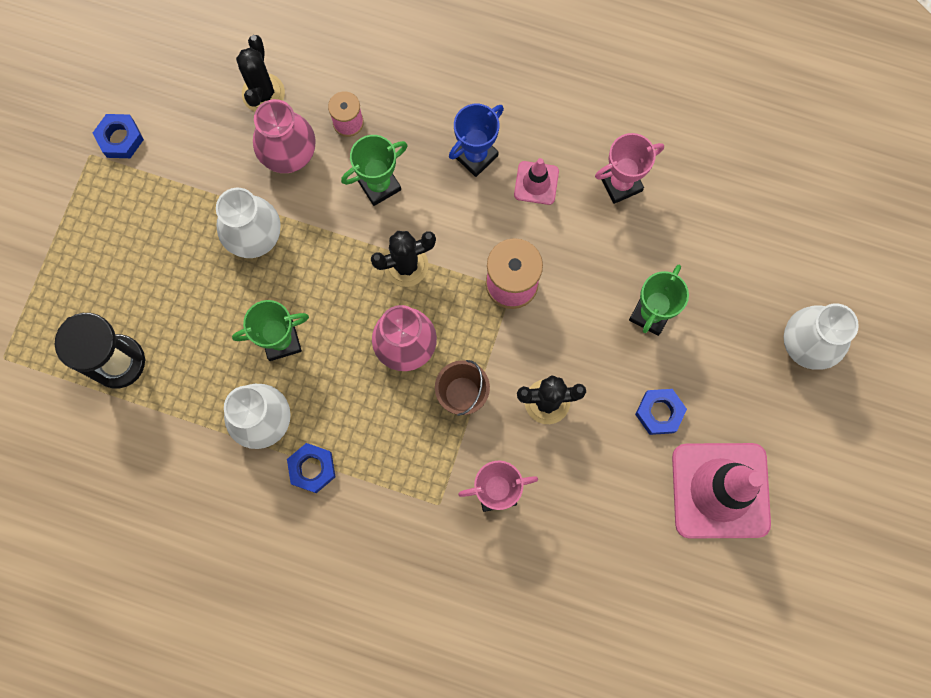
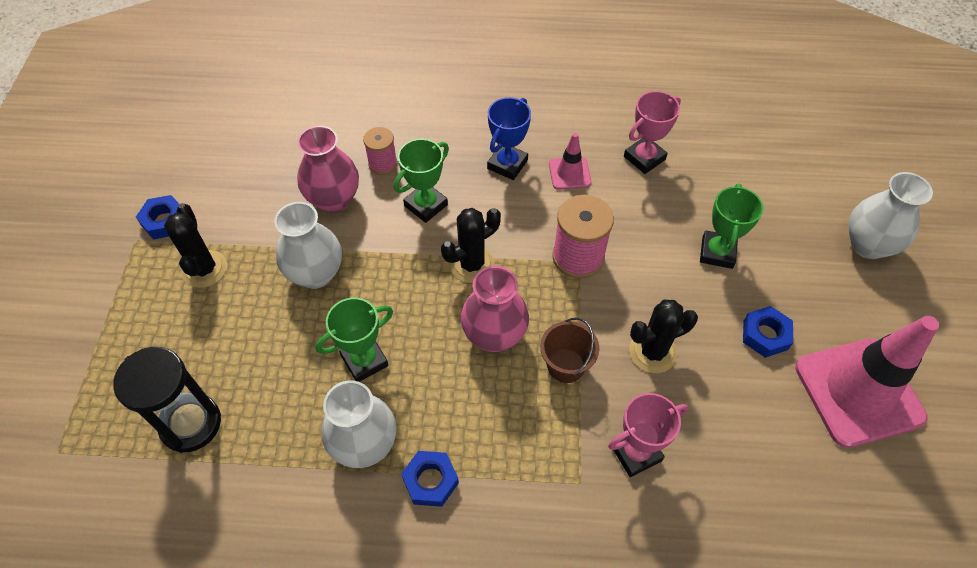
camera: 15 degrees left, 20 degrees down
black cactus [236,35,285,112] -> black cactus moved to [164,203,227,288]

